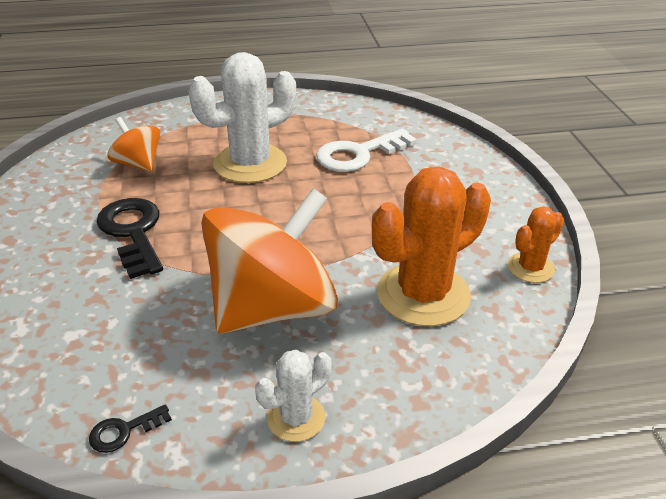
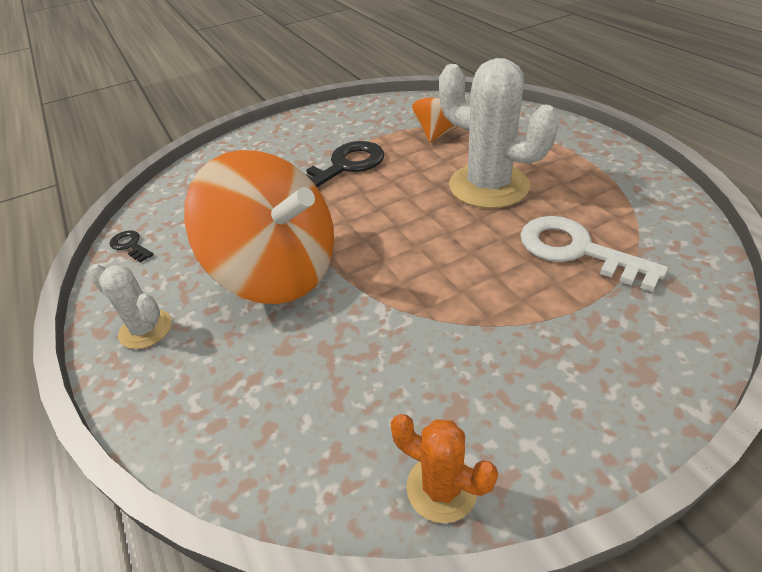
camera: 75 degrees right, 5 degrees up
orange cactus [372,166,491,326] -> none

